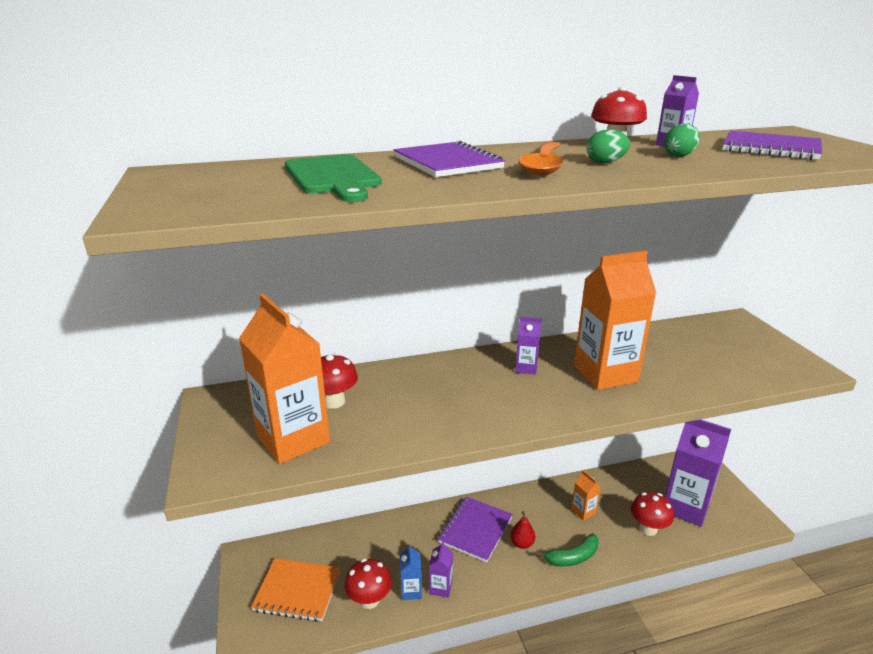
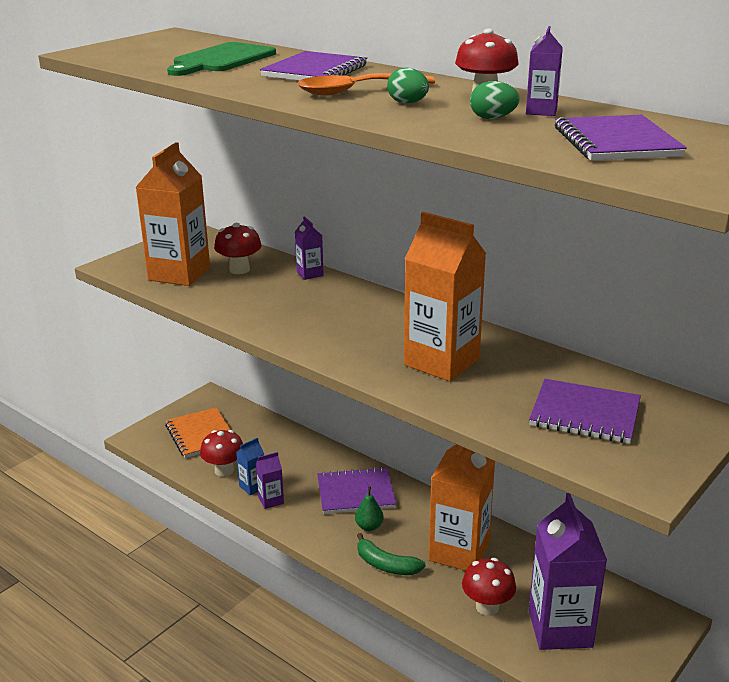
camera: 55 degrees right, 0 degrees up
red pear [510,511,535,549] -> green pear [355,486,384,531]
purple carton [515,317,542,374] -> purple carton moved to [295,216,324,280]
orange carton [571,470,601,521] -> orange carton [429,444,495,571], size x2.22
none -> purple notebook [529,379,641,444]

